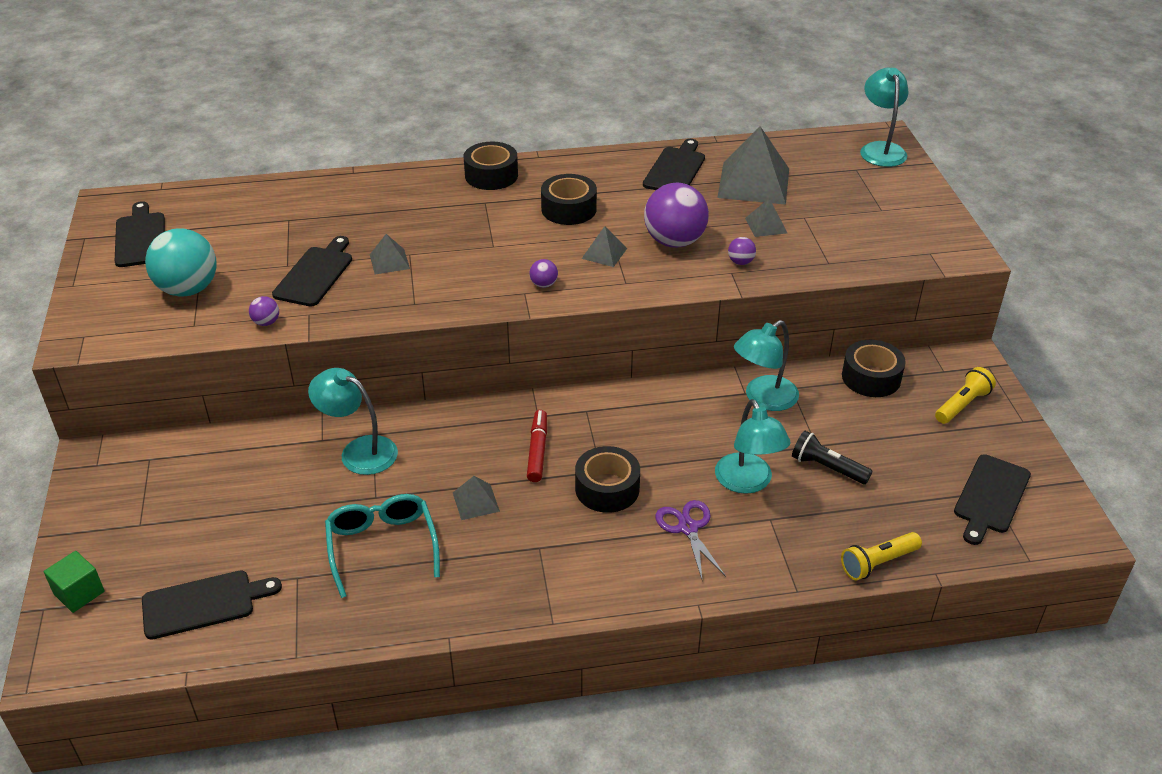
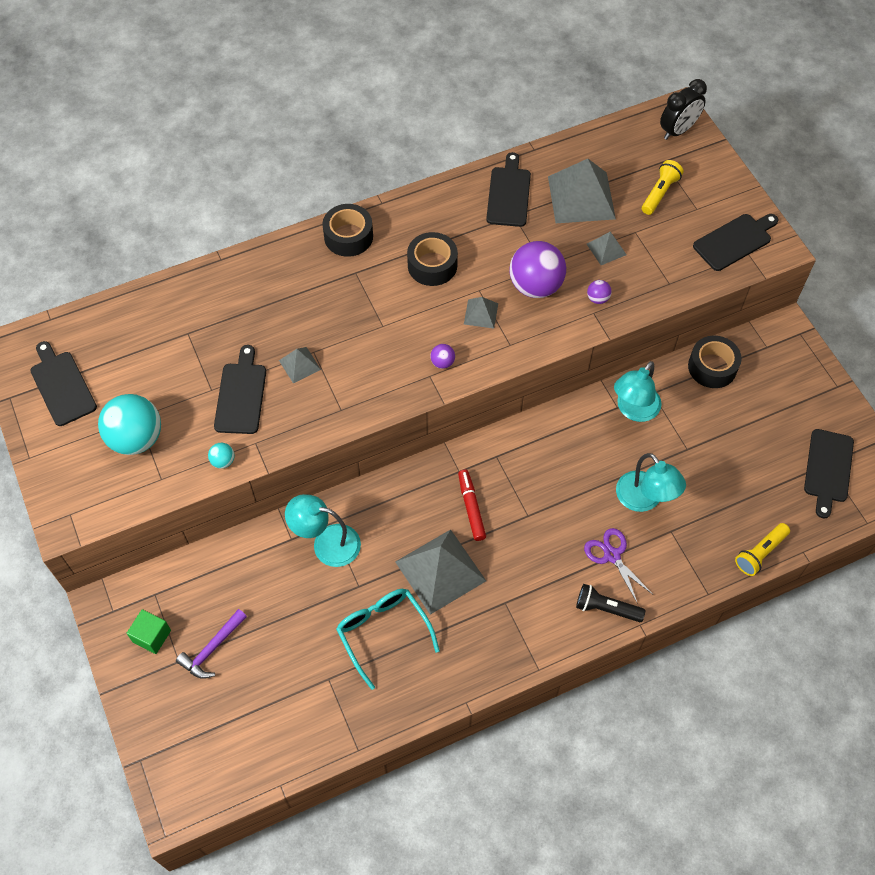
camera: 15 degrees left, 20 degrees up
green cube [44,551,105,613] -> green cube moved to [127,609,171,654]
black cutting board [142,570,282,640] -> black cutting board moved to [693,214,779,271]
purple ball [249,296,279,326] -> turquoise ball [208,443,234,469]
grey pyramid [453,476,500,520] -> grey pyramid [395,530,486,615], size x2.07
black tape [575,446,640,513] -> none
black flashlight [792,430,873,484] -> black flashlight moved to [576,584,645,622]
turquoise lamp [860,68,908,167] -> black clock [660,79,707,140]
yellow flashlight [935,367,996,424] -> yellow flashlight moved to [642,160,684,215]
none -> purple hammer [176,609,247,679]

